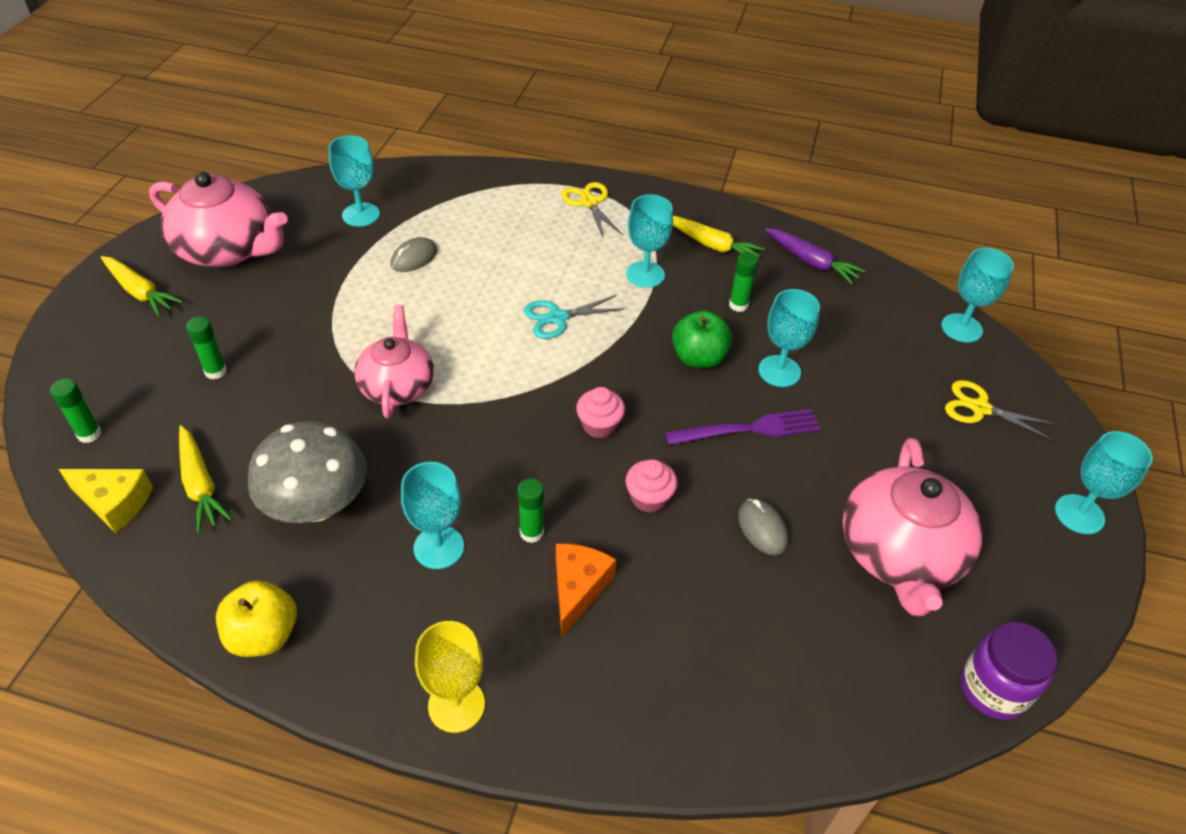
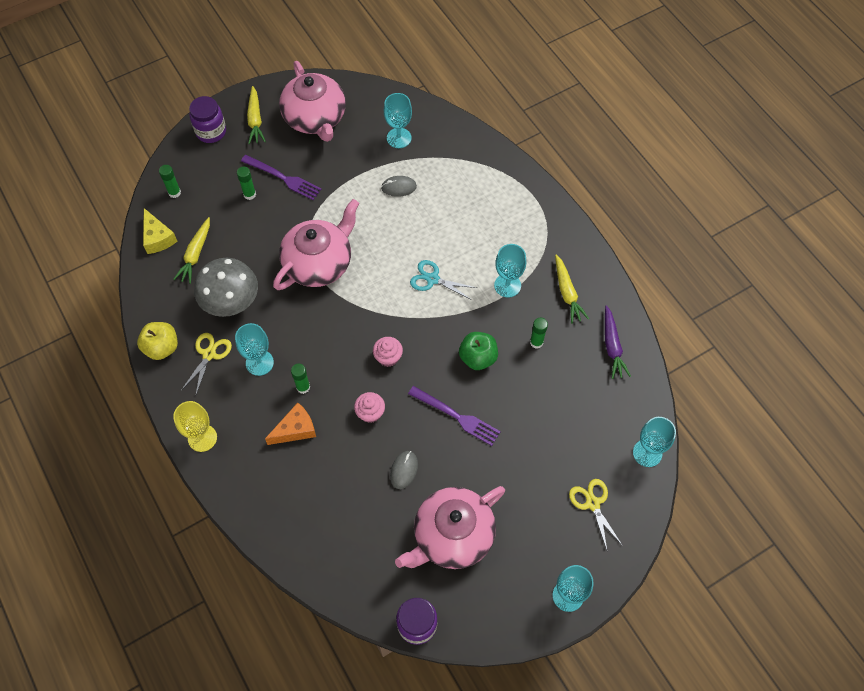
camera: 45 degrees right, 15 degrees up
pink teapot [354,305,434,418] -> pink teapot [273,199,359,290], size x1.51
yellow scissors [561,182,623,237] -> yellow scissors moved to [181,333,232,397]
turquoise goblet [758,289,820,387] -> none
none -> purple jar [189,96,226,143]
none -> purple fork [241,155,322,200]

